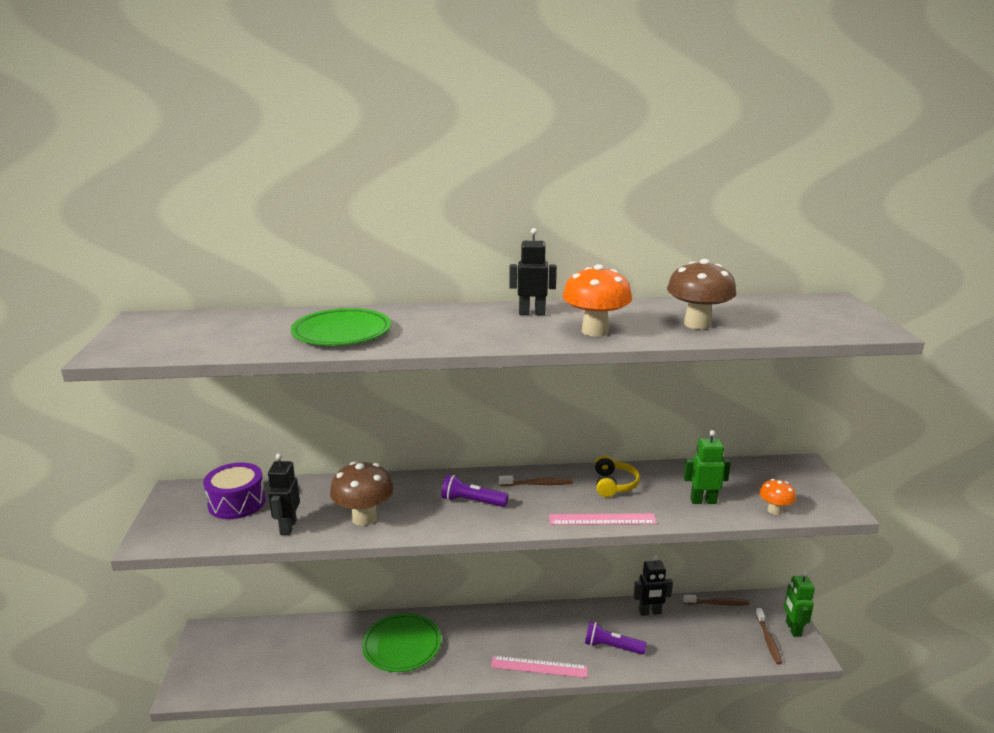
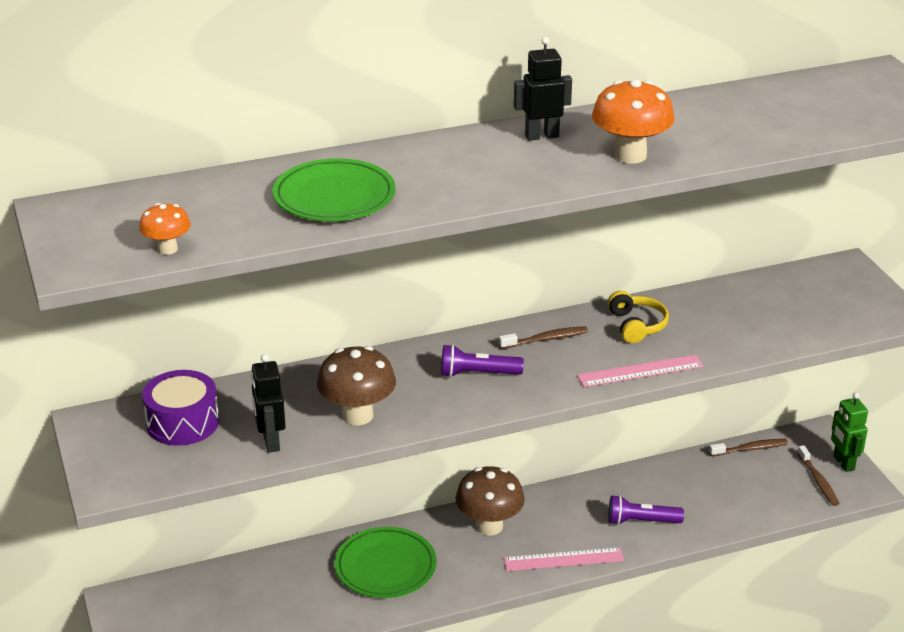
camera: 15 degrees left, 10 degrees up
black robot [634,555,673,616] -> none
brown mushroom [667,259,736,330] -> brown mushroom moved to [455,466,525,536]
green robot [684,430,731,504] -> none
orange mushroom [759,479,796,515] -> orange mushroom moved to [139,203,191,255]

